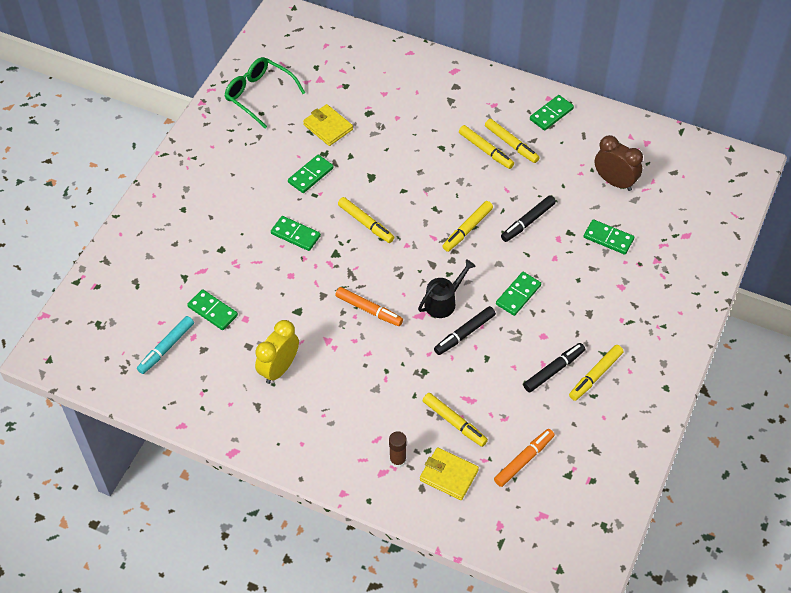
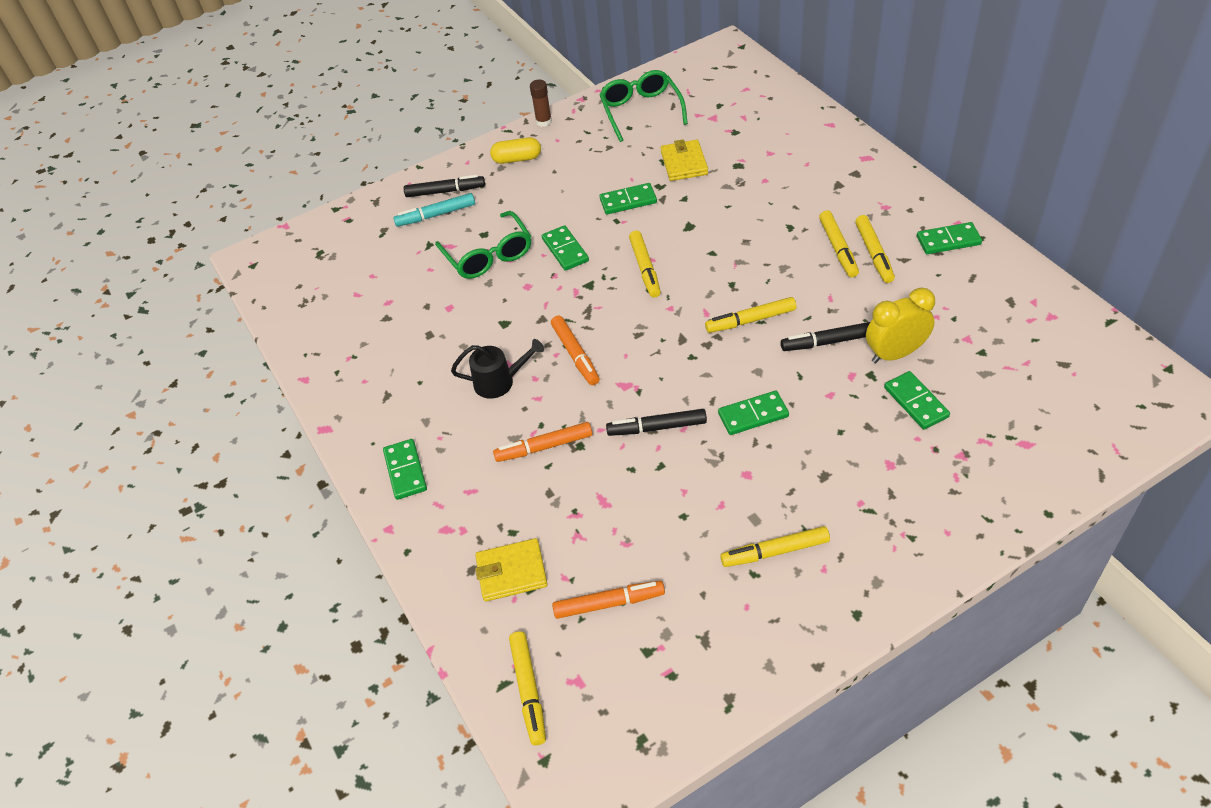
camera: 40 degrees right, 5 degrees down
turquoise marker [137,316,194,374] -> turquoise marker moved to [393,193,475,227]
green domino [187,289,238,330] -> green domino moved to [383,439,427,500]
yellow clock [255,320,299,384] -> yellow clock moved to [866,288,935,363]
brown glue stick [389,431,407,468] -> brown glue stick moved to [530,80,552,127]
black watering can [418,259,476,318] -> black watering can moved to [451,339,544,399]
yellow wallet [420,447,479,500] -> yellow wallet turned 75 degrees counterclockwise [475,538,548,601]
yellow marker [423,393,488,447] -> yellow marker moved to [509,631,546,746]
black marker [523,343,585,392] -> black marker moved to [404,175,485,197]
brown clock [595,135,643,191] -> none
none -> green glasses [435,211,531,279]
none -> yellow capsule [490,137,541,164]
none -> orange marker [493,422,593,462]

